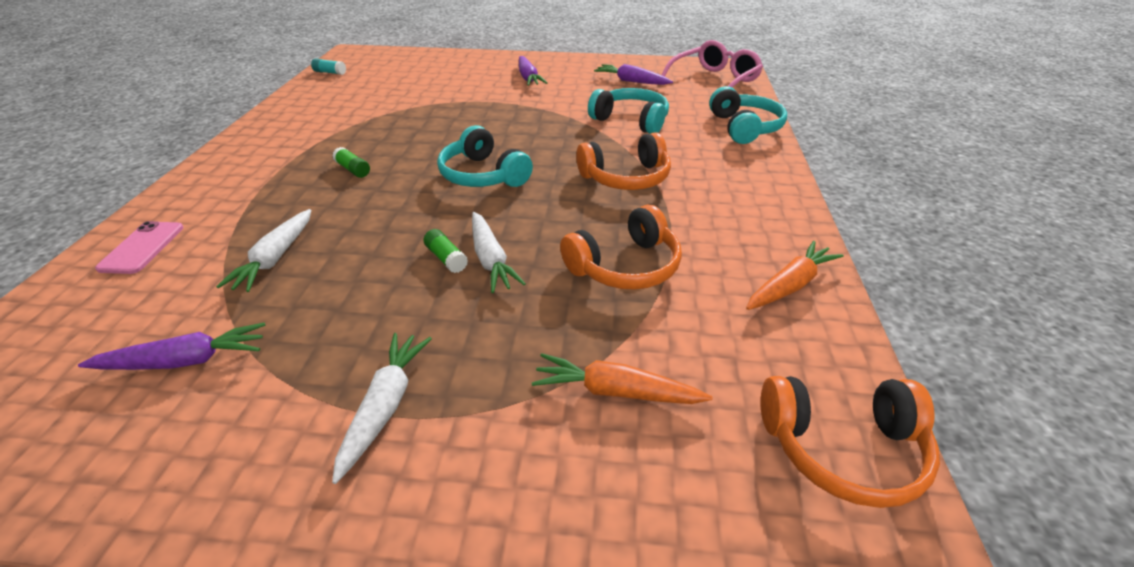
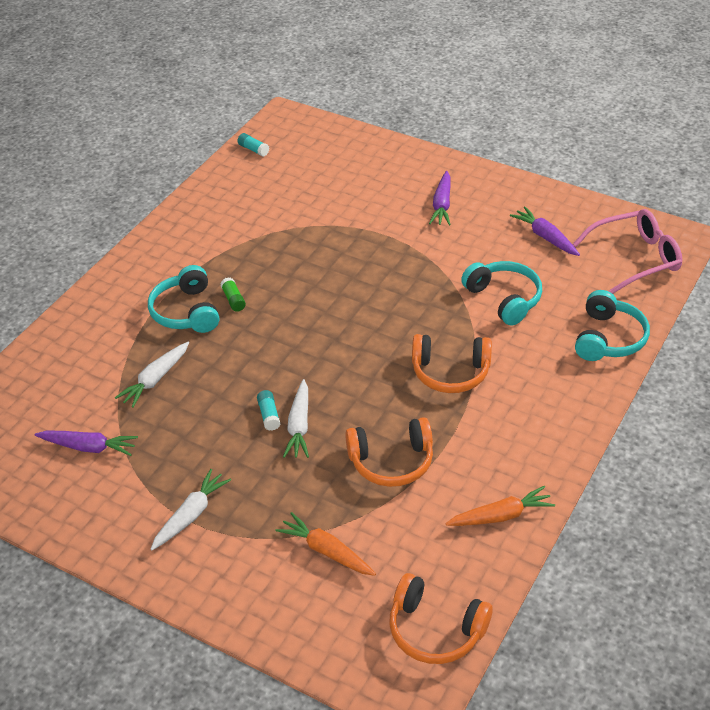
camera: 25 degrees right, 5 degrees up
pink phone [95,221,183,274] -> none
green glue stick [423,229,468,273] -> turquoise glue stick [257,390,280,431]
turquoise headphones [437,125,533,187] -> turquoise headphones moved to [148,265,219,333]

